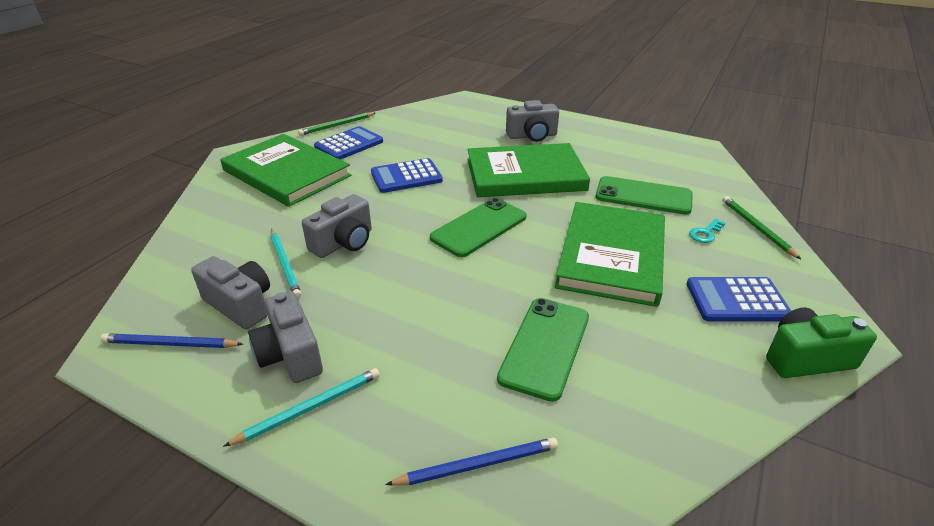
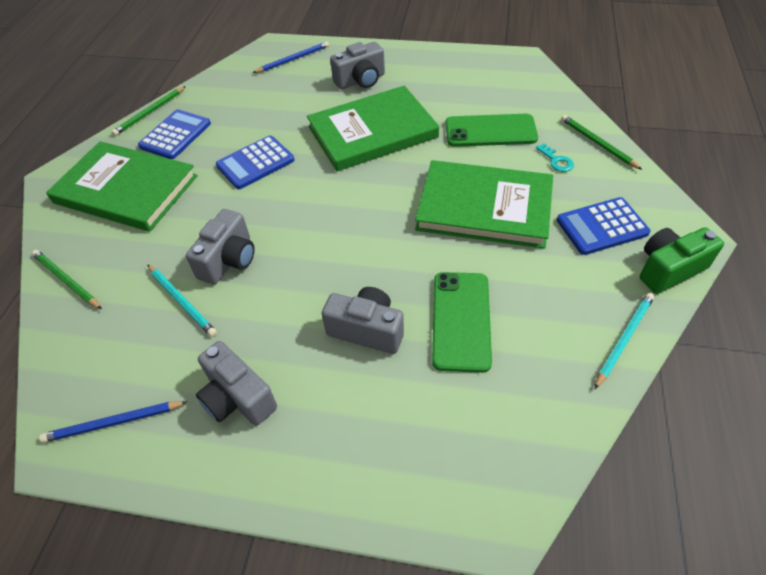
camera: 15 degrees left, 15 degrees up
grey camera [191,256,270,329] -> grey camera moved to [322,287,404,354]
turquoise pencil [223,368,380,447] -> turquoise pencil moved to [595,293,655,389]
blue pencil [385,437,558,486] -> blue pencil moved to [253,41,329,73]
green phone [430,198,527,257] -> none
green book [555,202,665,307] -> green book turned 75 degrees counterclockwise [415,160,553,249]
turquoise key [689,219,725,243] -> turquoise key turned 60 degrees counterclockwise [536,143,574,172]
none -> green pencil [32,250,102,309]

